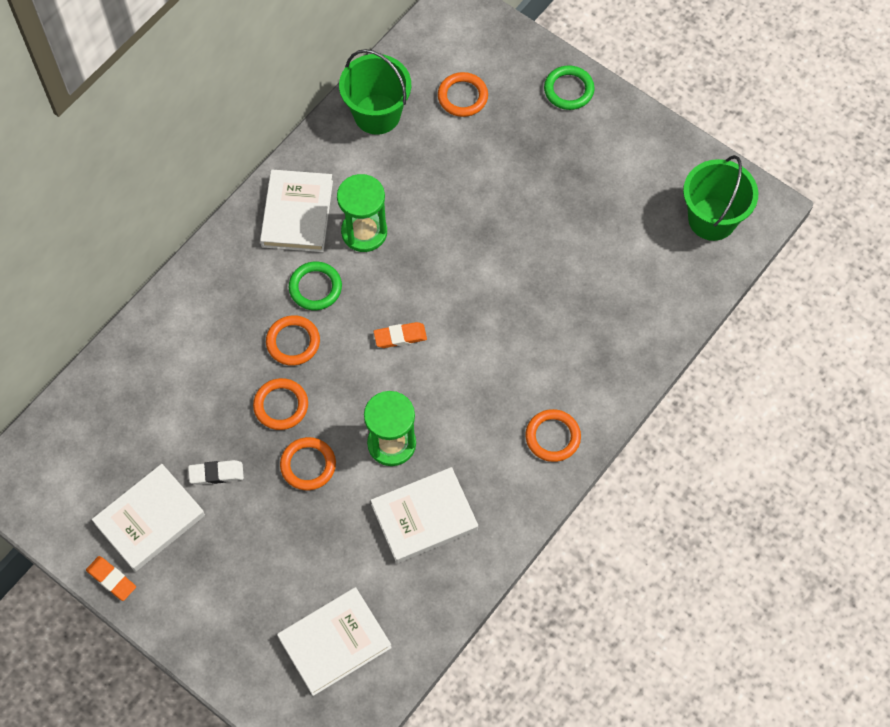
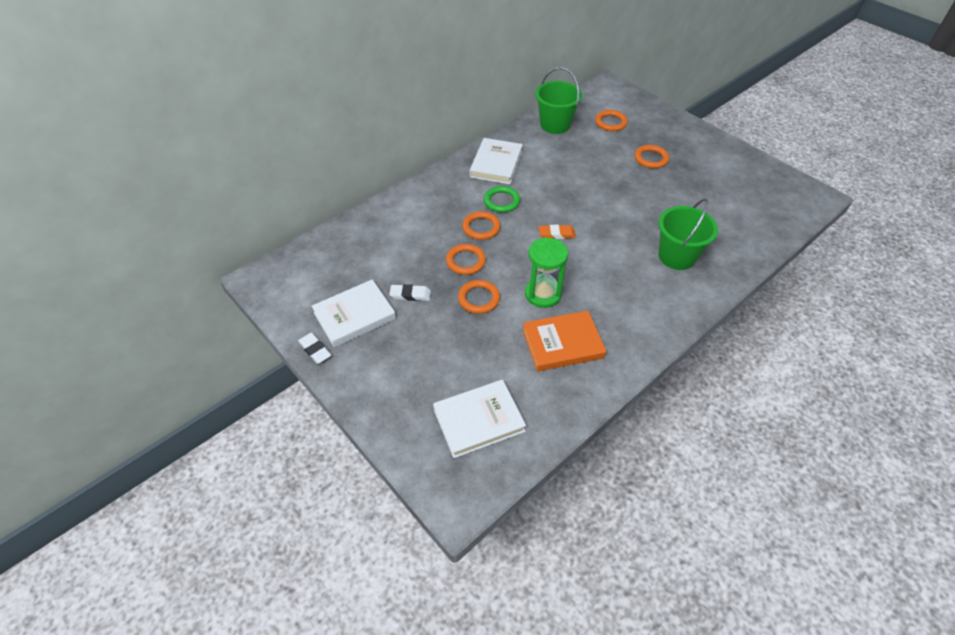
camera: 10 degrees right, 15 degrees down
orange eraser [86,556,136,601] -> white eraser [298,333,331,364]
green hourglass [337,174,387,252] -> none
white book [371,467,478,563] -> orange book [522,311,606,371]
orange ring [525,409,581,462] -> orange ring moved to [635,145,669,169]
green ring [544,65,595,110] -> none
green bucket [683,155,758,241] -> green bucket moved to [659,198,718,270]

